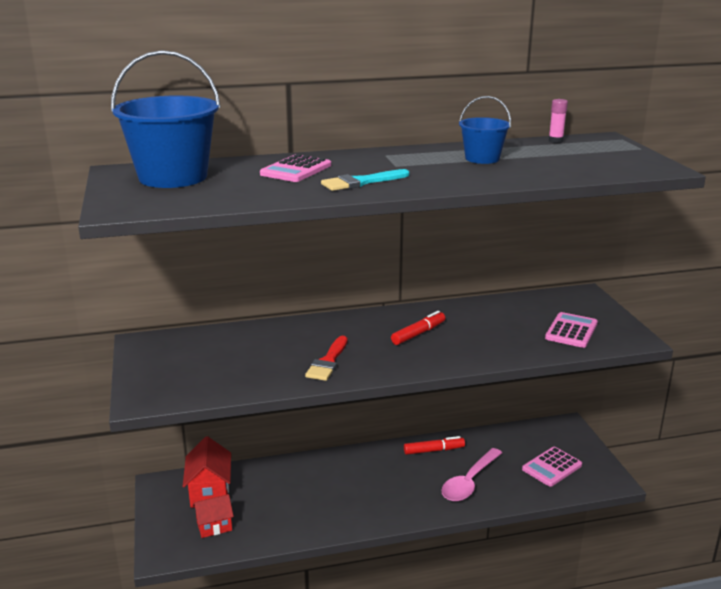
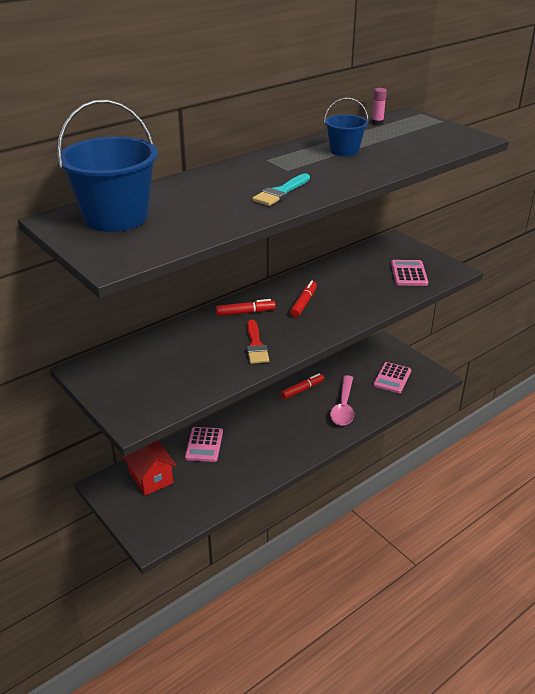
camera: 25 degrees left, 10 degrees up
red house [193,494,234,538] -> none
pink calculator [260,154,331,182] -> pink calculator moved to [185,427,223,462]
none -> red marker [216,299,276,316]

